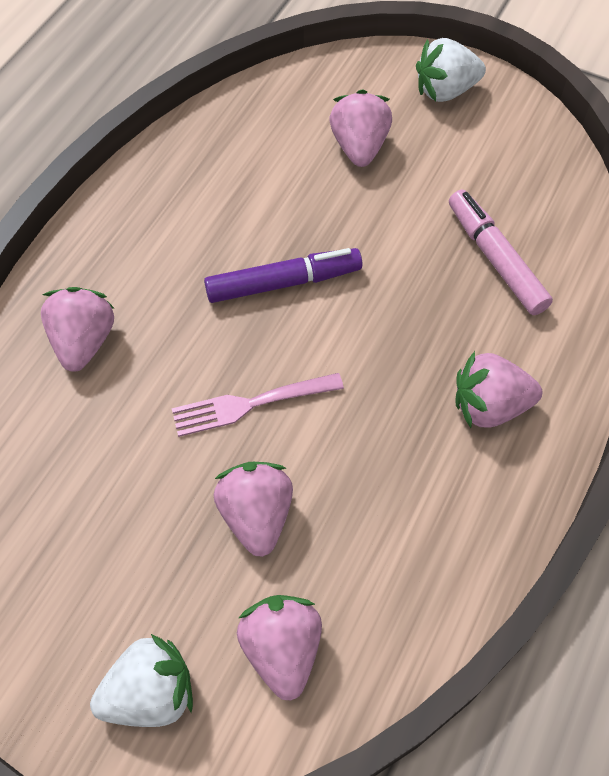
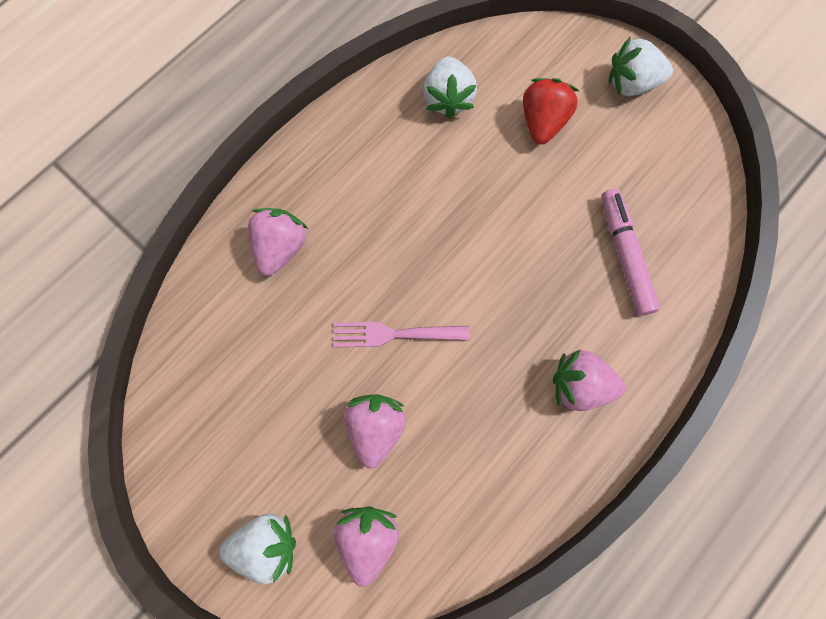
camera: 15 degrees right, 15 degrees up
purple marker [204,248,362,303] -> none
pink strawberry [330,89,392,167] -> red strawberry [523,78,579,145]
none -> white strawberry [423,56,477,119]

